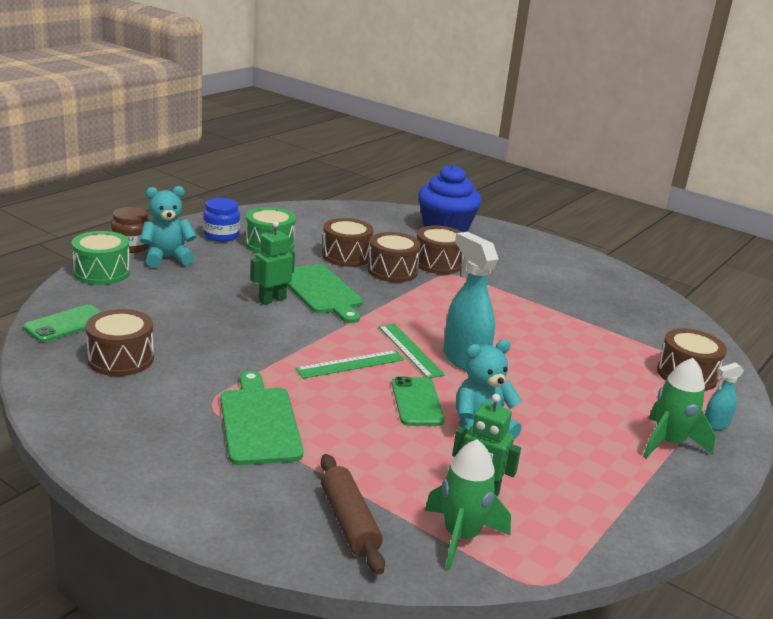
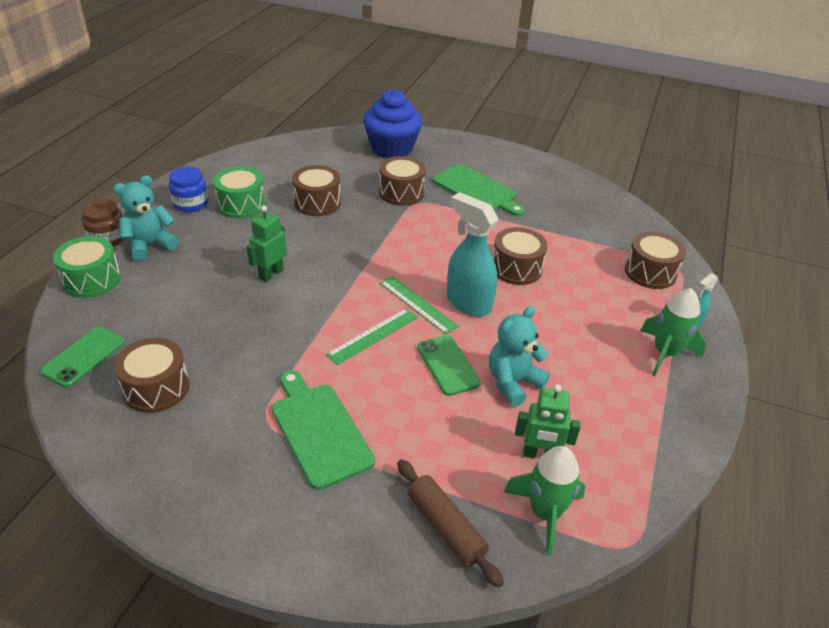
camera: 15 degrees left, 15 degrees up
green cutting board [287,264,363,323] -> green cutting board moved to [433,164,525,216]
brown drum [367,232,421,282] -> brown drum moved to [493,227,548,285]

